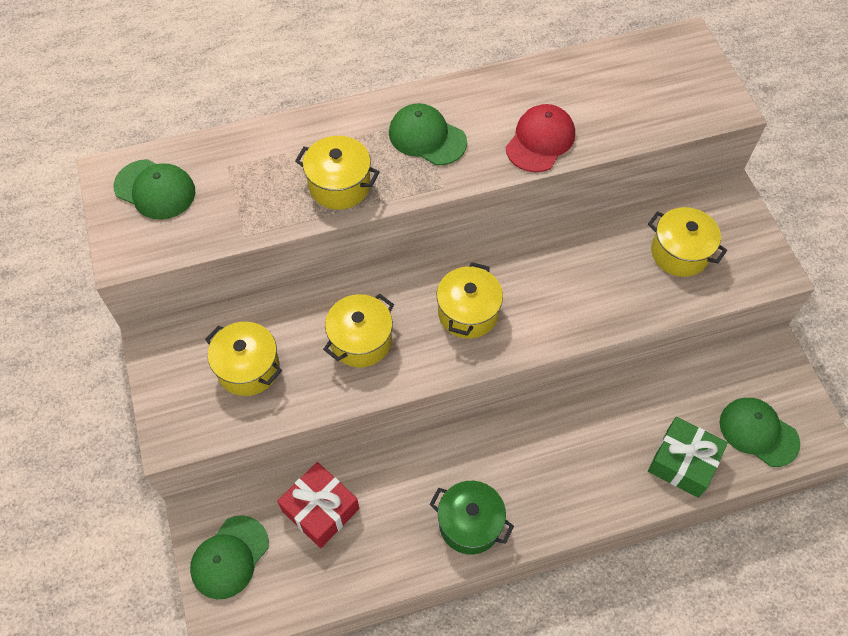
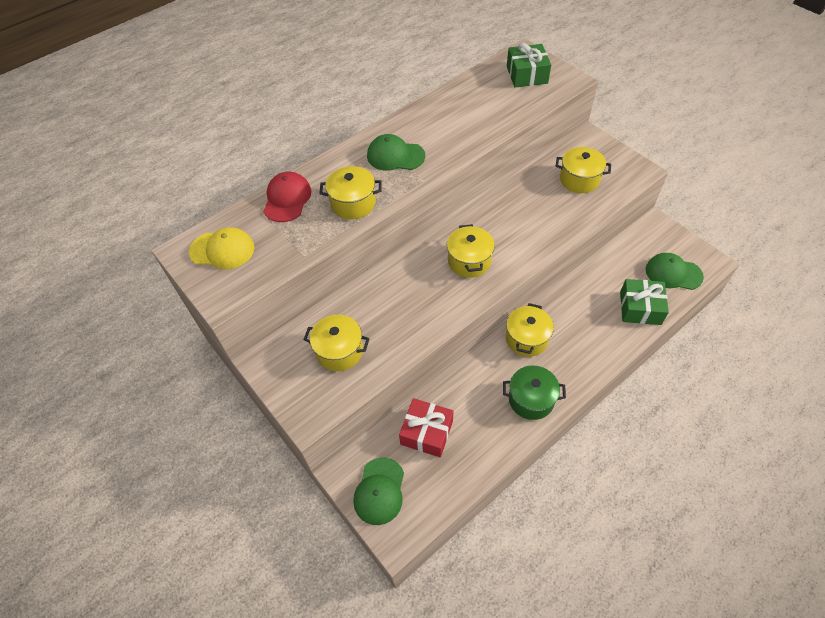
camera: 20 degrees left, 5 degrees down
green cap [114,159,195,220] -> yellow cap [189,227,254,269]
yellow pot [323,294,394,368] -> yellow pot moved to [506,303,554,357]
red cap [506,104,575,172] -> red cap moved to [263,172,311,222]
none -> green gift [507,43,551,87]

